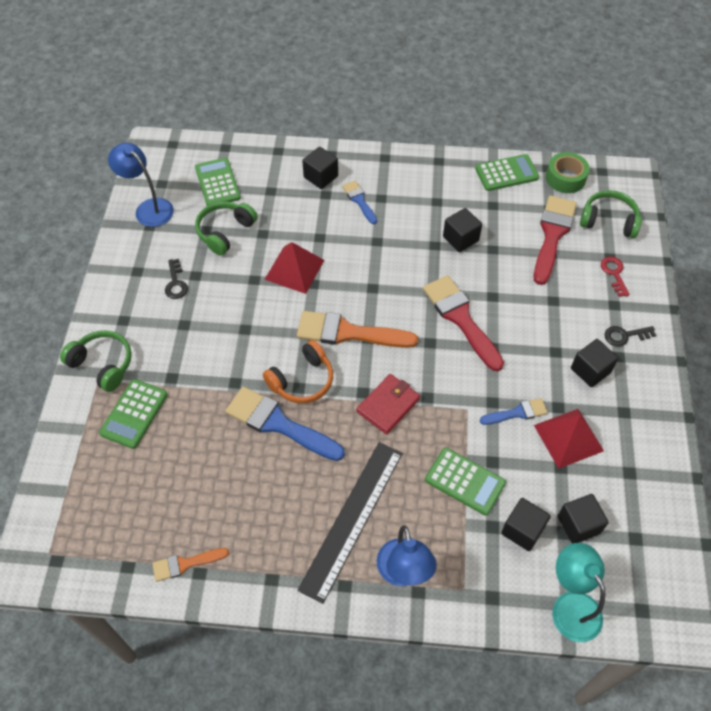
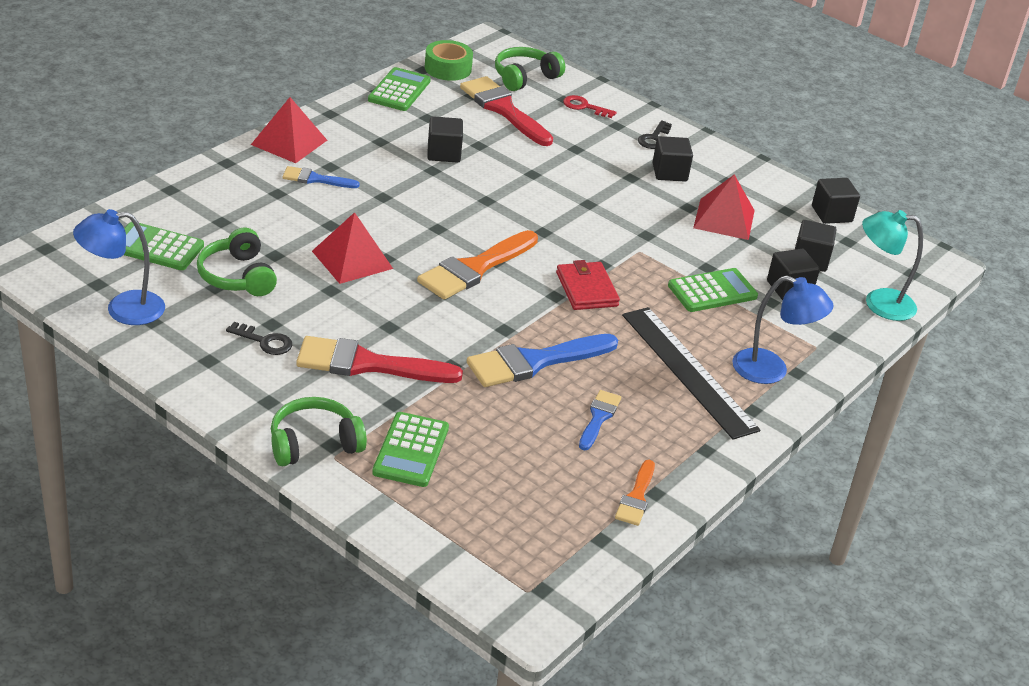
camera: 60 degrees left, 20 degrees down
green calculator [99,379,168,449] -> green calculator turned 45 degrees clockwise [372,412,449,487]
orange headphones [263,340,333,403] -> none
black cube [302,147,338,189] -> black cube moved to [812,178,860,224]
red brush [423,275,504,371] -> red brush moved to [296,336,463,383]
blue brush [480,398,548,425] -> blue brush moved to [579,390,621,451]
none -> red pyramid [251,97,327,163]

